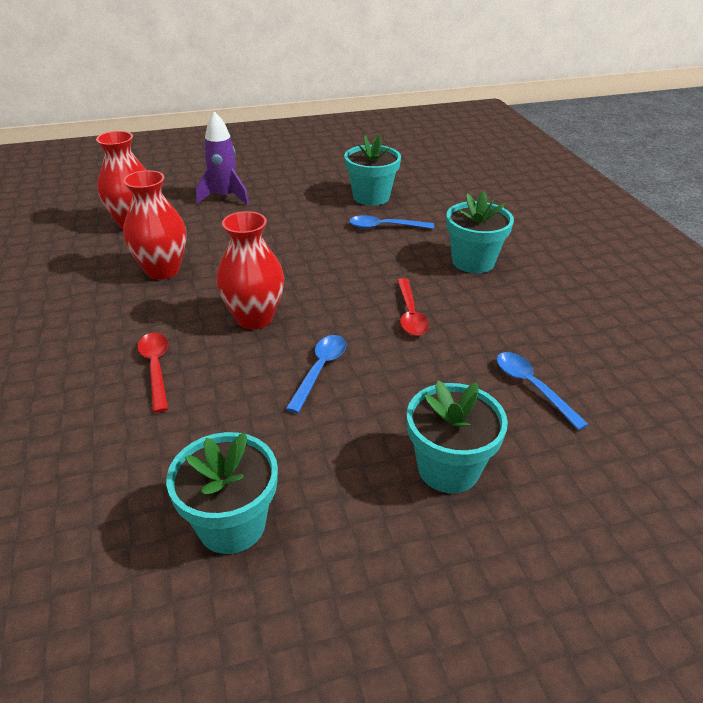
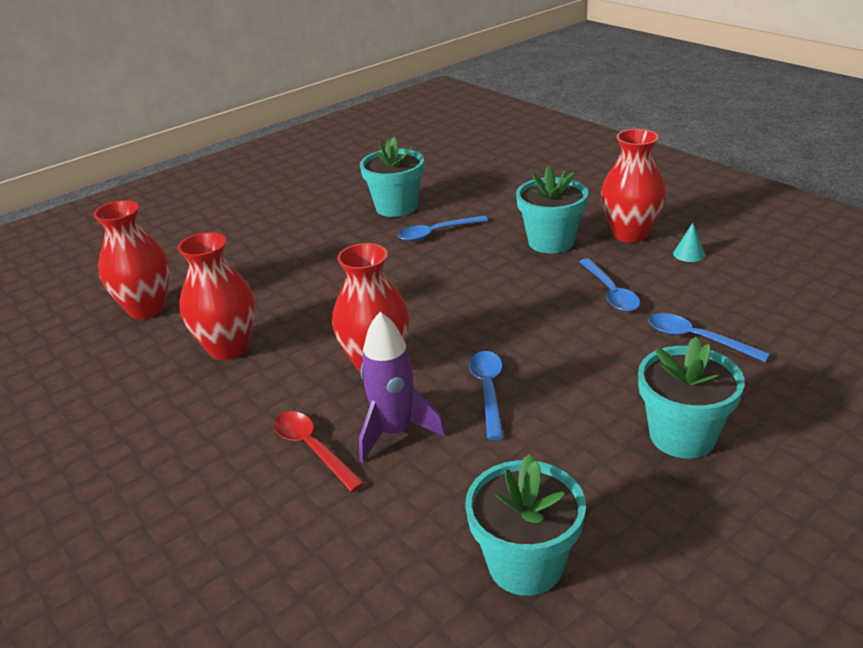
camera: 20 degrees left, 5 degrees down
purple rocket [196,111,249,205] -> purple rocket moved to [359,312,445,463]
red spoon [397,278,429,336] -> none
none -> blue spoon [579,258,640,312]
none -> red vase [601,129,666,243]
none -> turquoise cone [673,223,705,262]

